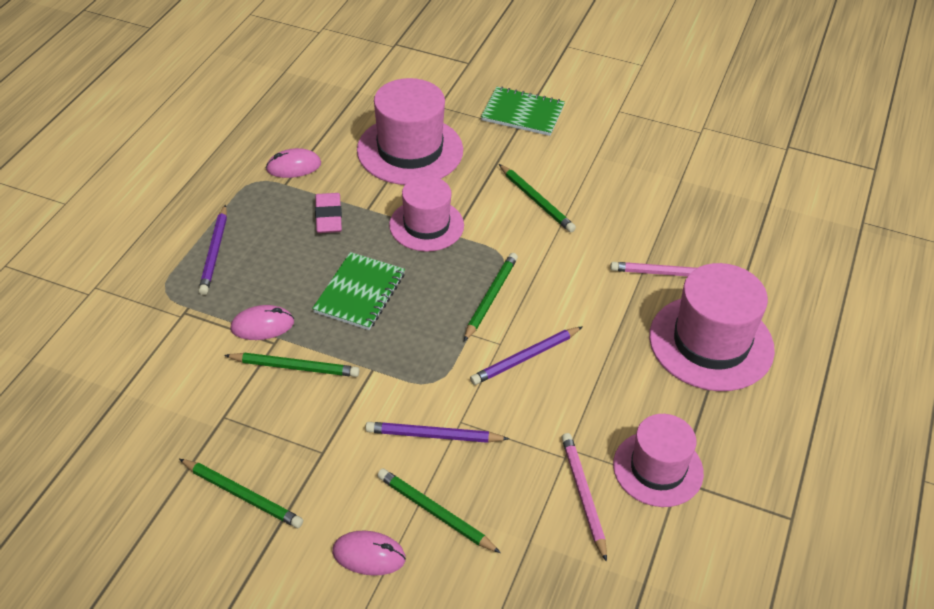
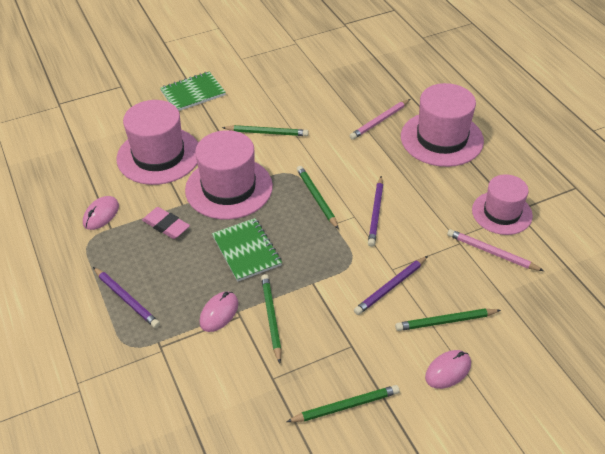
camera: 45 degrees left, 0 degrees up
green pencil [224,353,359,377] -> green pencil turned 60 degrees counterclockwise [261,274,282,364]
pink hat [389,176,464,252] -> pink hat [185,130,273,220], size x1.52

